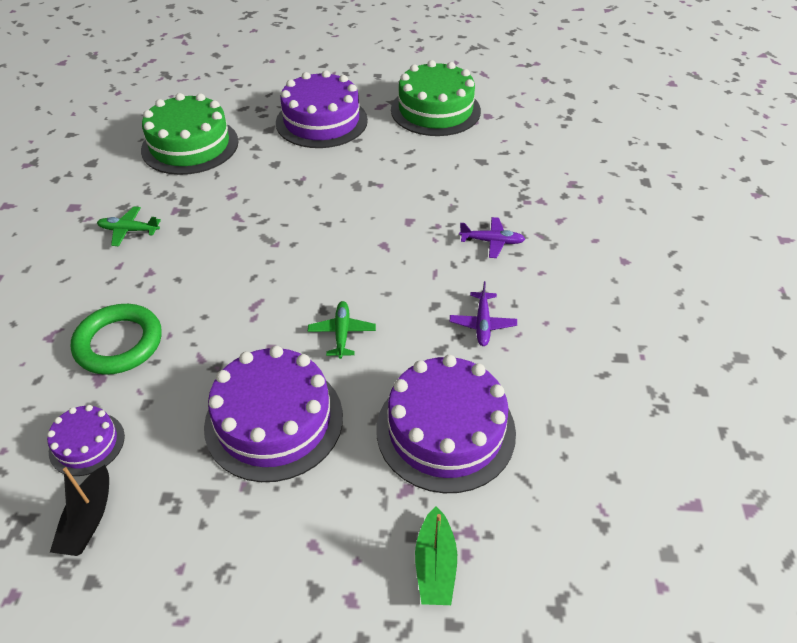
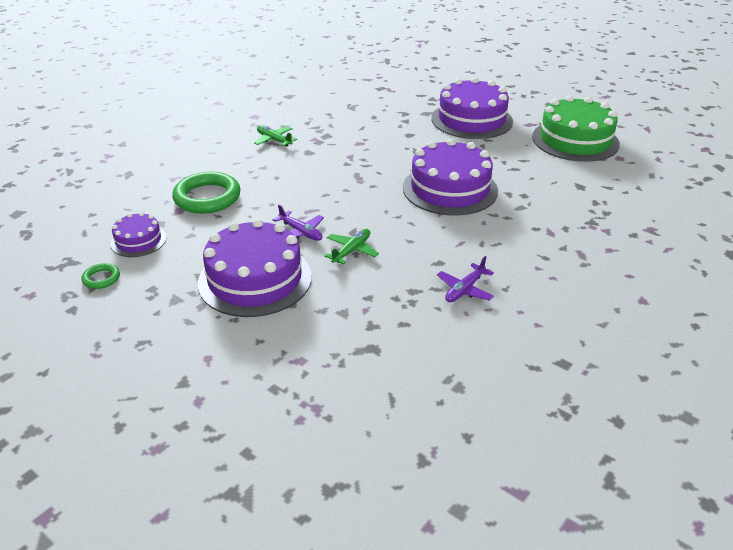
camera: 35 degrees right, 10 degrees down
black boat [50,465,109,556] -> green ring [82,263,120,289]
green cake [141,93,238,175] -> none
purple cake [377,355,516,493] -> purple cake moved to [403,138,498,215]
green boat [415,506,457,605] -> none
purple plane [459,217,525,258] -> purple plane moved to [273,204,324,241]

